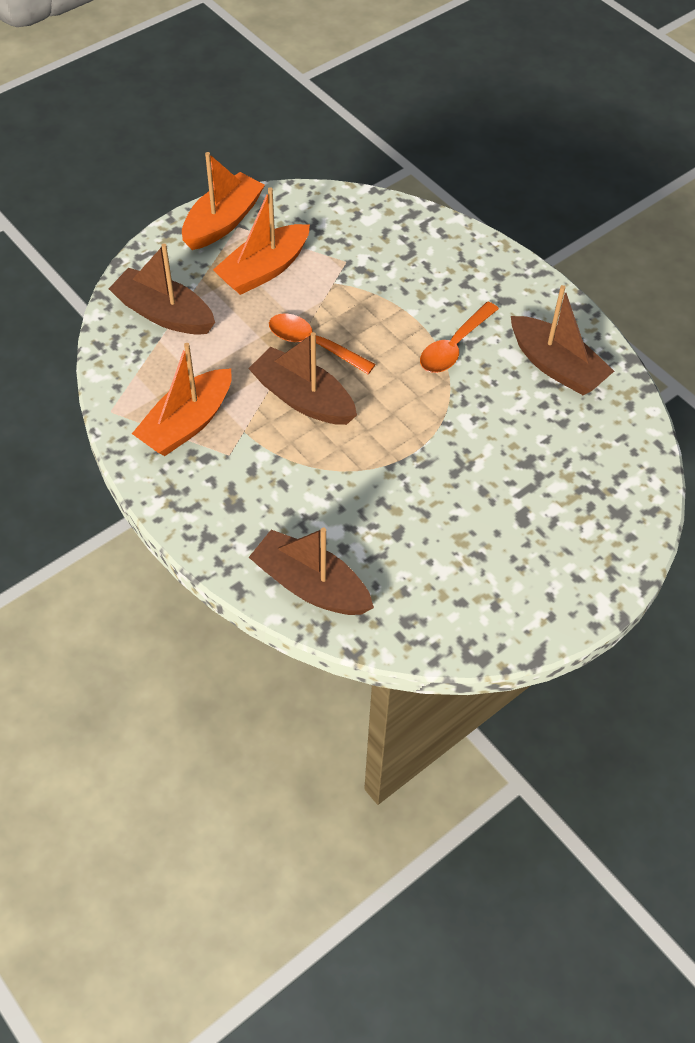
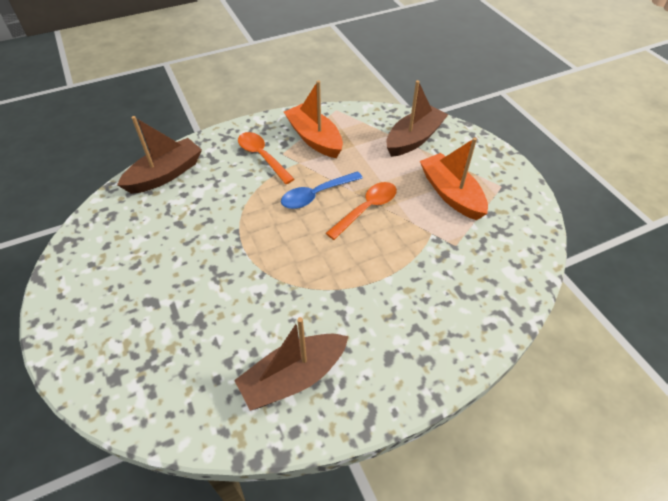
camera: 105 degrees right, 5 degrees down
orange boat [182,152,265,250] -> none
brown boat [248,332,357,425] -> blue spoon [281,171,363,209]
orange spoon [420,302,499,373] -> orange spoon moved to [238,132,294,184]

